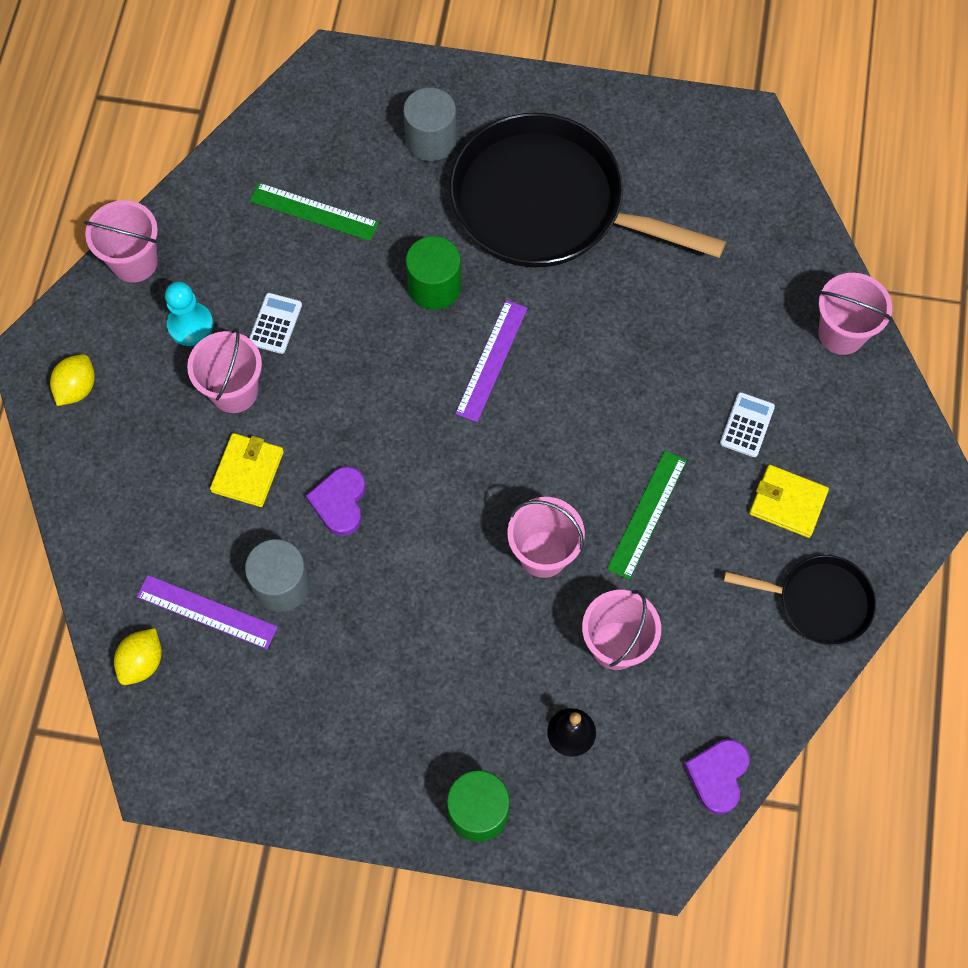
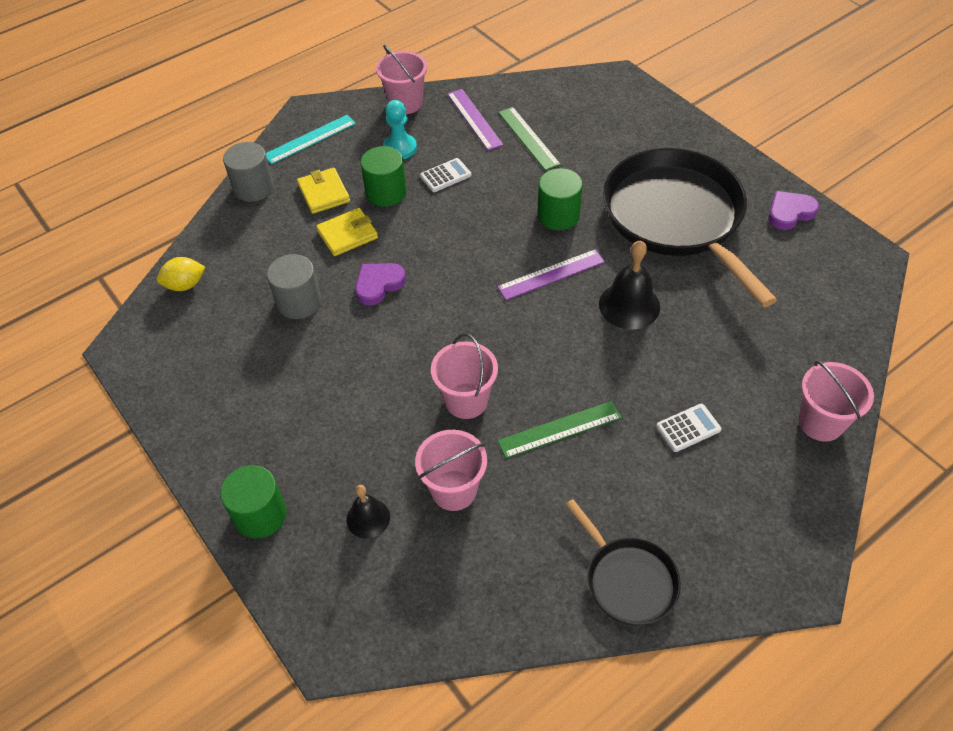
camera: 45 degrees right, 15 degrees down
yellow lemon [50,354,95,406] -> turquoise ruler [266,115,356,164]
purple ruler [137,575,278,649] -> purple ruler moved to [447,89,503,151]
pink bucket [187,328,262,413] -> green cylinder [360,146,407,207]
grey cylinder [403,87,457,161] -> grey cylinder moved to [223,142,274,202]
purple heart [684,739,749,814] -> purple heart moved to [768,191,819,230]
yellow wallet [749,465,829,538] -> yellow wallet moved to [297,168,350,214]
none -> black bell [599,240,660,329]

